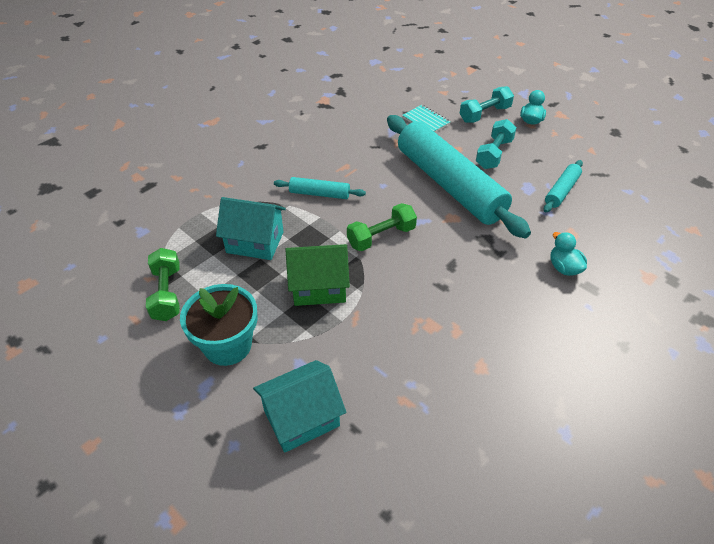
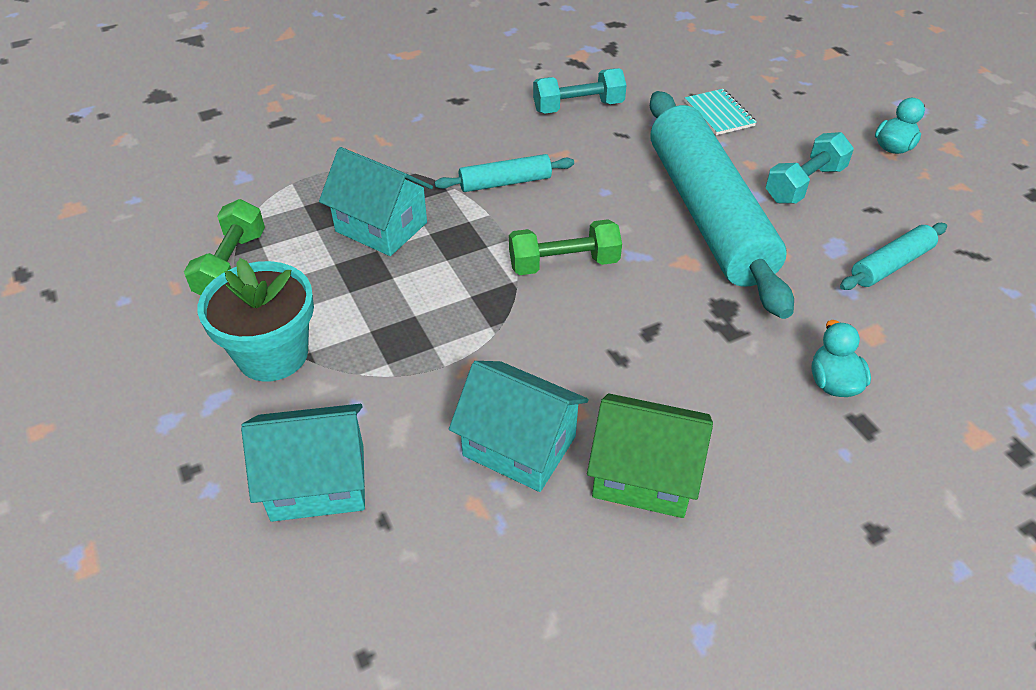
camera: 20 degrees right, 0 degrees up
turquoise rolling pin [274,177,366,199] -> turquoise rolling pin turned 45 degrees counterclockwise [435,154,574,192]
green house [285,244,350,306] -> green house moved to [587,394,713,518]
turquoise dumbbell [459,86,514,123] -> turquoise dumbbell moved to [533,68,627,114]
none -> turquoise house [449,361,589,492]

